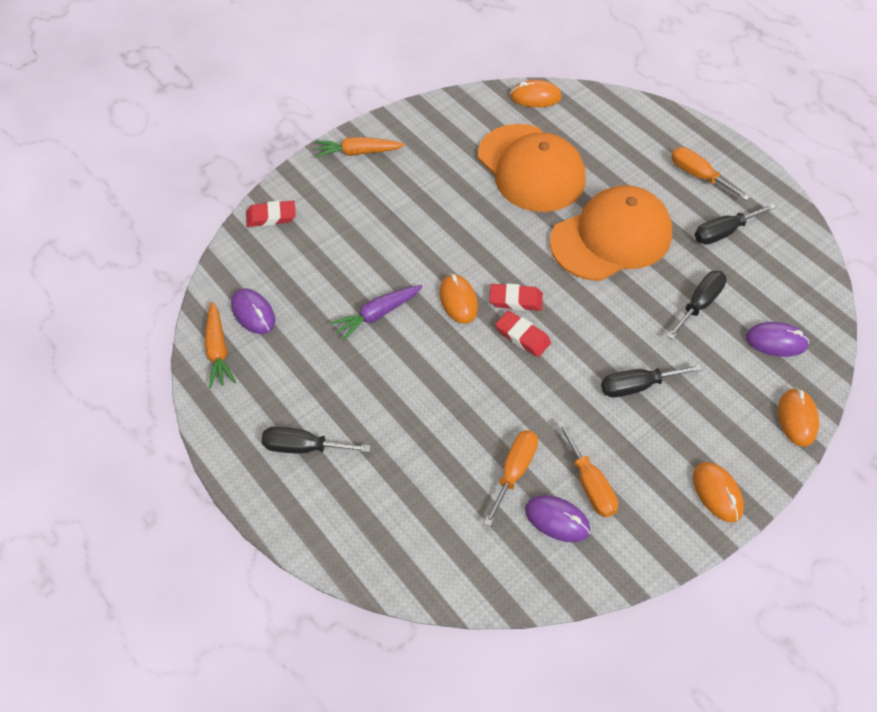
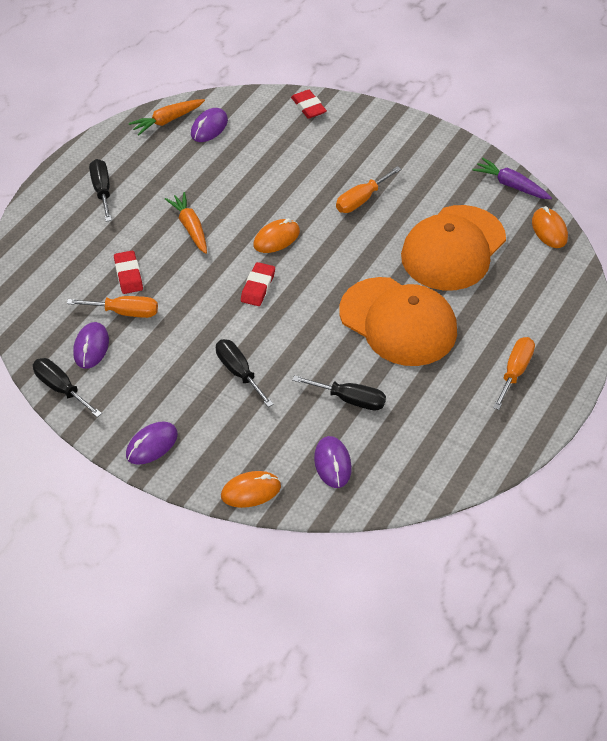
camera: 70 degrees right, 5 degrees down
orange carrot [315,137,405,158] -> orange carrot moved to [165,192,207,254]
purple carrot [331,285,423,341] -> purple carrot moved to [472,158,552,199]
red eraser [489,283,543,311] -> red eraser moved to [114,251,143,294]
orange screwdriver [557,421,618,517] -> orange screwdriver moved to [336,166,402,213]
orange mouse [693,462,744,523] -> purple mouse [126,421,178,465]
black screwdriver [694,203,776,245] -> black screwdriver moved to [33,358,102,417]

